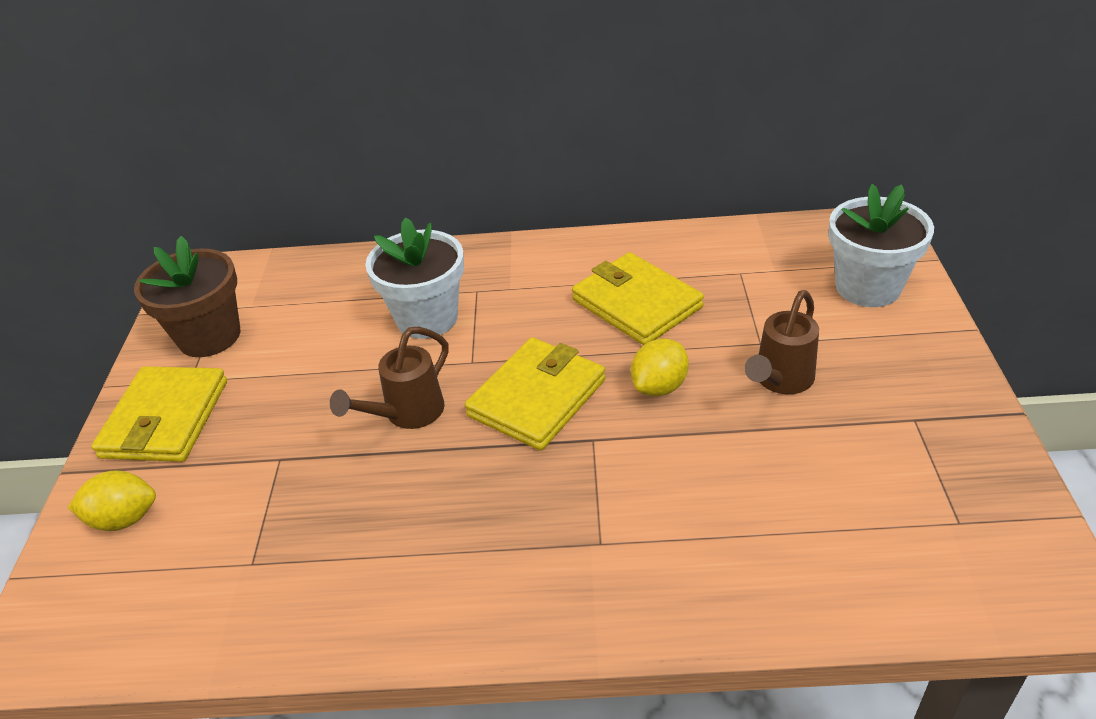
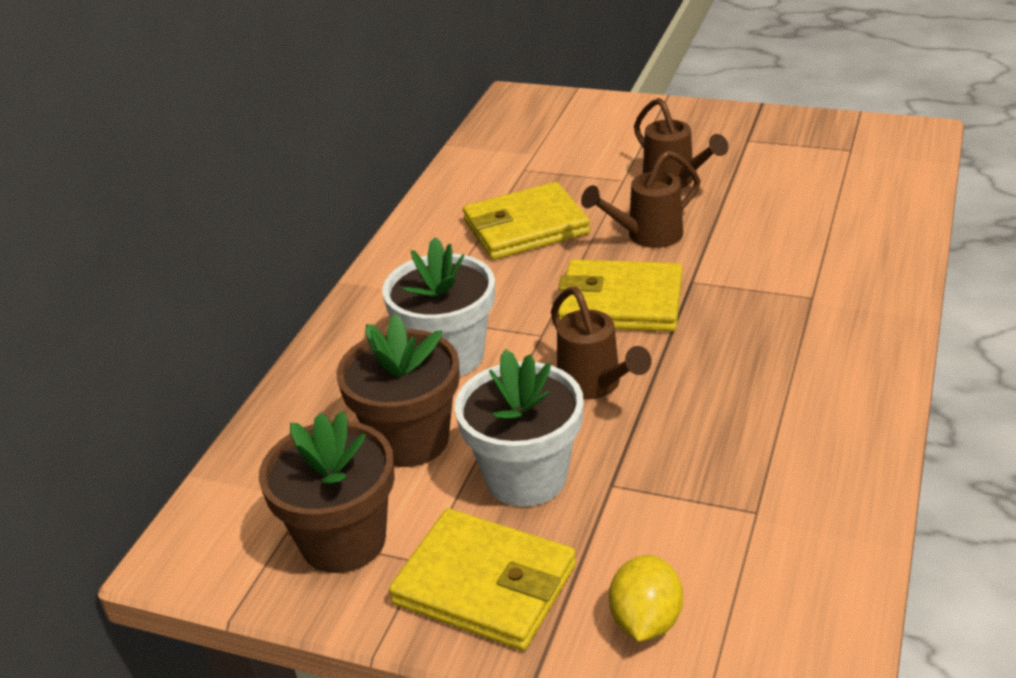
camera: 70 degrees left, 5 degrees down
yellow wallet [465,337,606,450] -> yellow wallet turned 45 degrees counterclockwise [558,259,682,332]
yellow lemon [631,338,689,396] -> brown watering can [581,150,701,248]
white flower pot [828,184,934,307] -> white flower pot moved to [455,349,584,507]
none -> brown flower pot [336,314,460,467]

